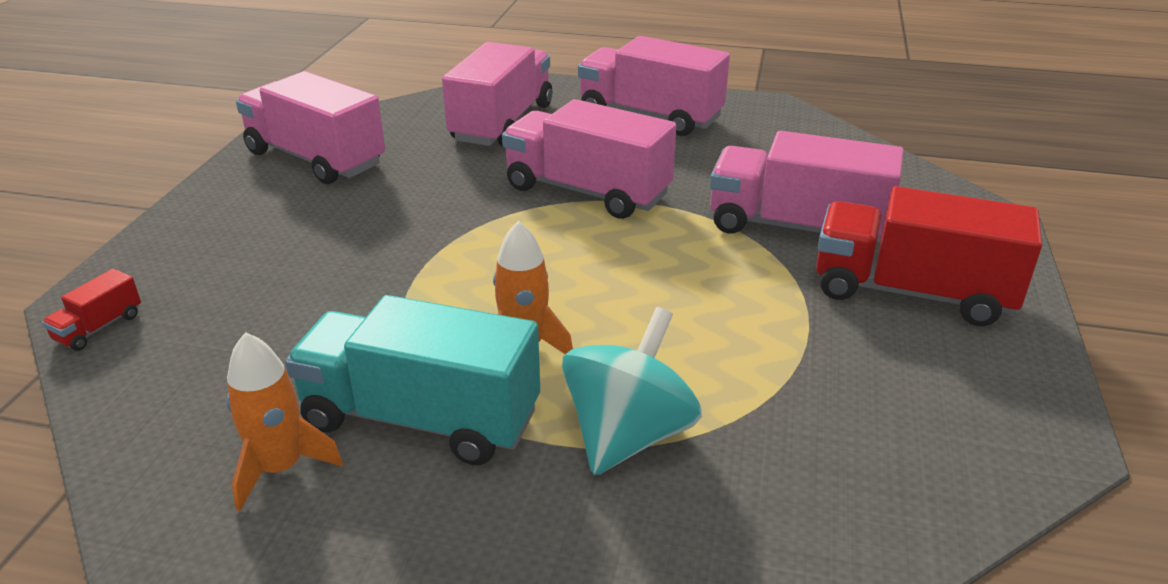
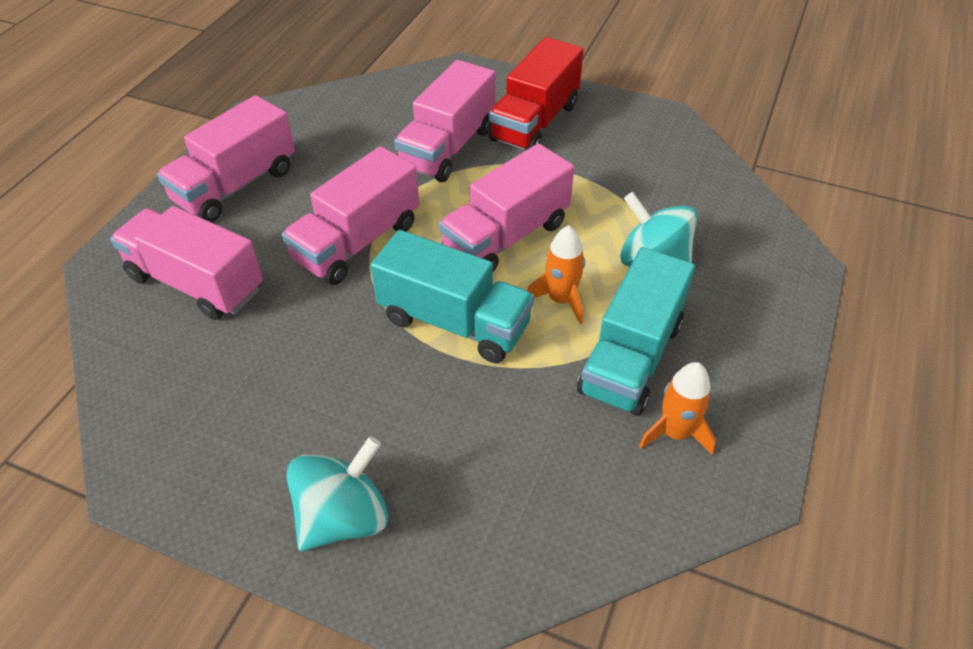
camera: 80 degrees left, 15 degrees up
red truck [42,269,141,351] -> none
pink truck [236,71,385,184] -> pink truck moved to [439,143,574,272]
none -> turquoise spinning top [286,436,388,551]
none -> turquoise truck [371,230,534,363]

